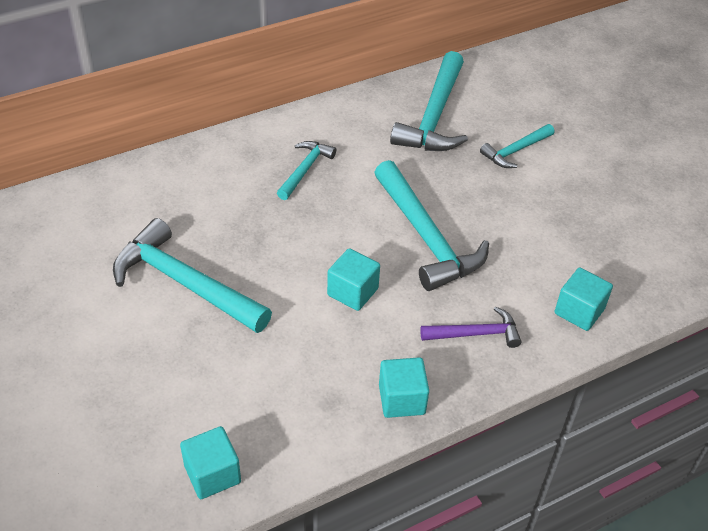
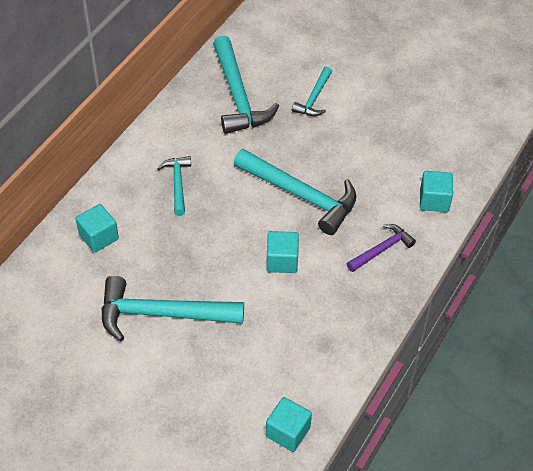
camera: 30 degrees left, 5 degrees up
turquoise cube [379,357,429,418] -> turquoise cube moved to [76,204,119,253]

